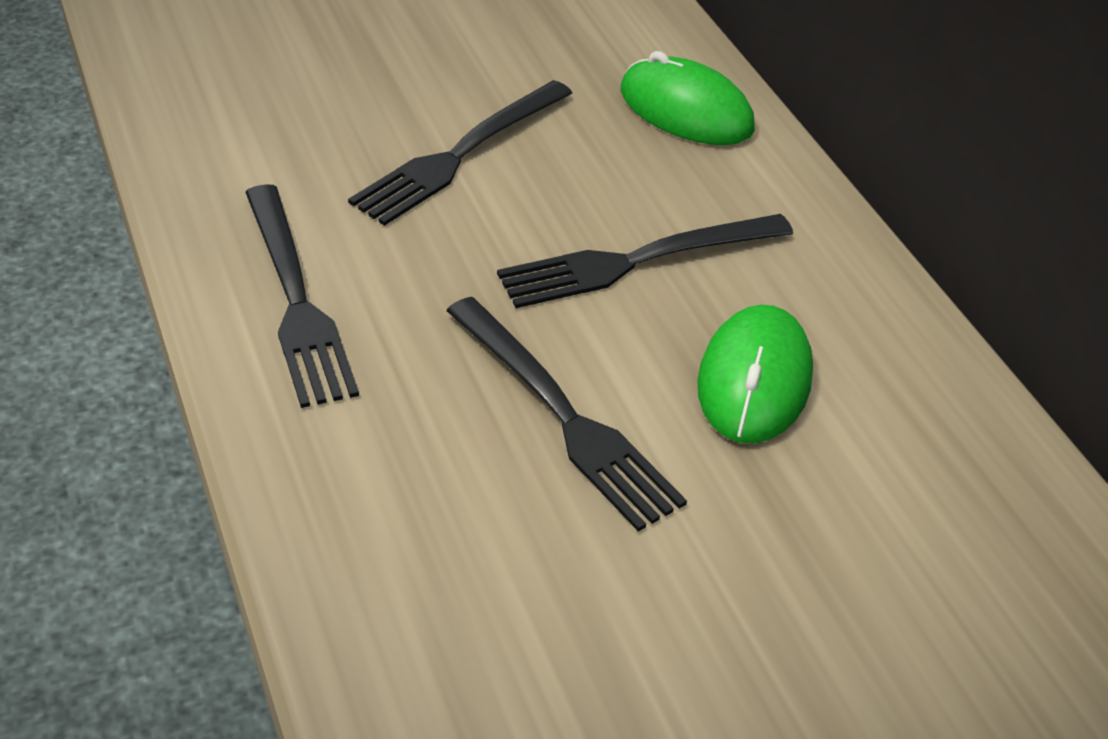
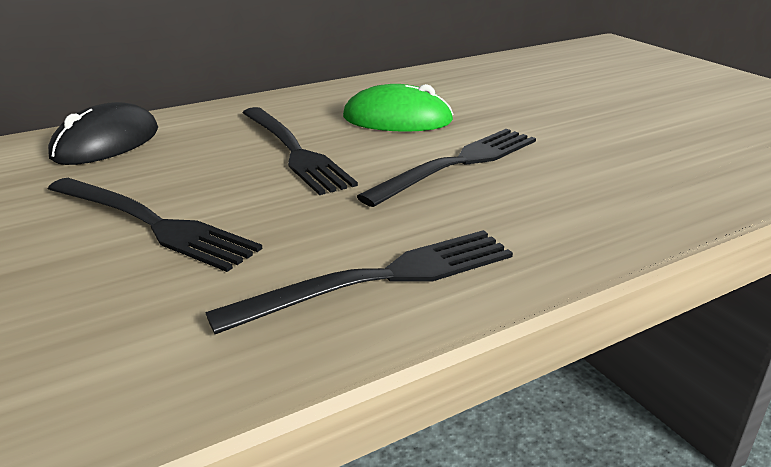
camera: 95 degrees left, 15 degrees down
green mouse [621,51,755,145] -> black mouse [48,102,158,165]

